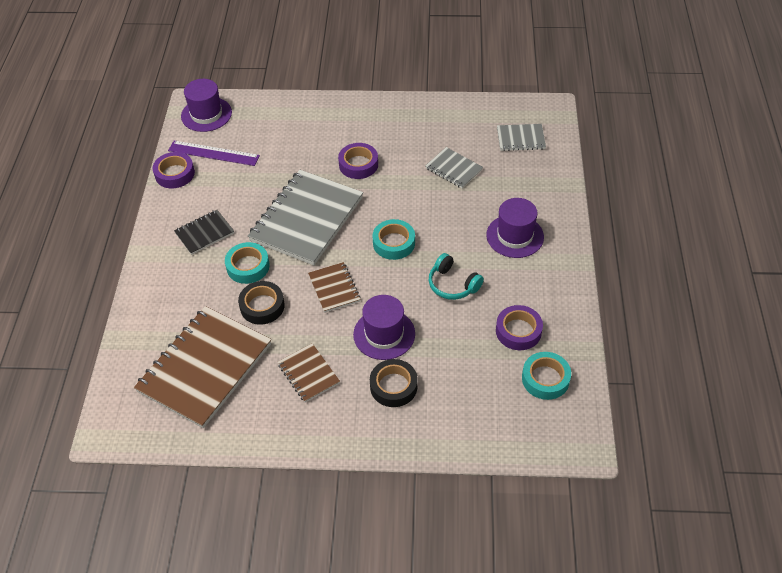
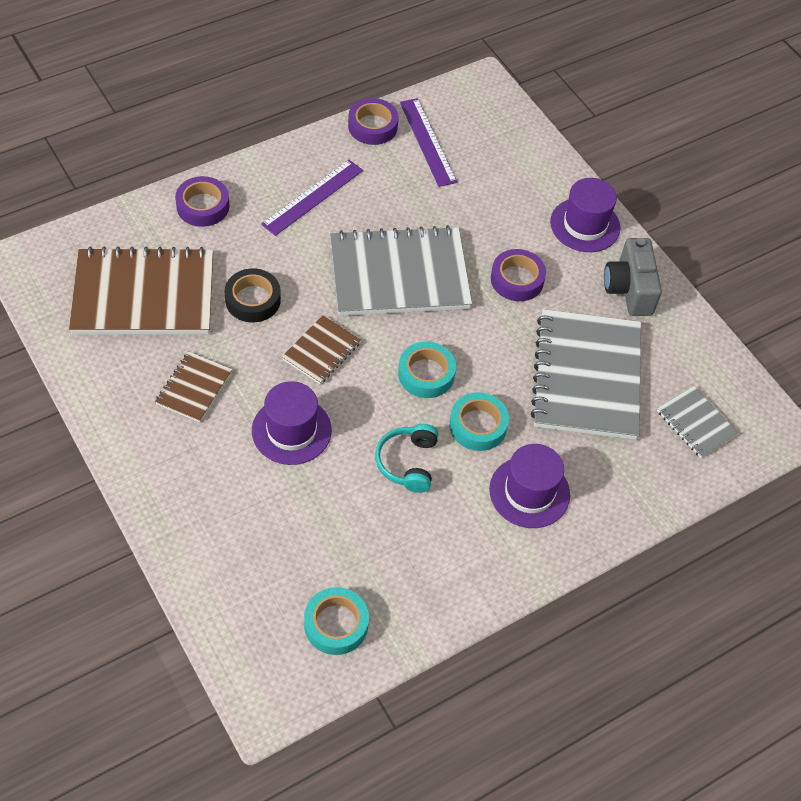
camera: 50 degrees right, 5 degrees up
black notebook [174,210,234,255] -> purple ruler [261,160,363,236]
purple hat [181,79,232,132] -> purple hat moved to [550,178,620,252]
turquoise tape [225,242,270,284] -> turquoise tape moved to [449,392,509,451]
black tape [370,359,418,407] -> none
grey notebook [425,147,483,188] -> grey notebook [531,309,641,440], size x2.09
purple tape [496,305,543,350] -> purple tape moved to [175,176,230,227]
none -> grey camera [604,238,662,316]

